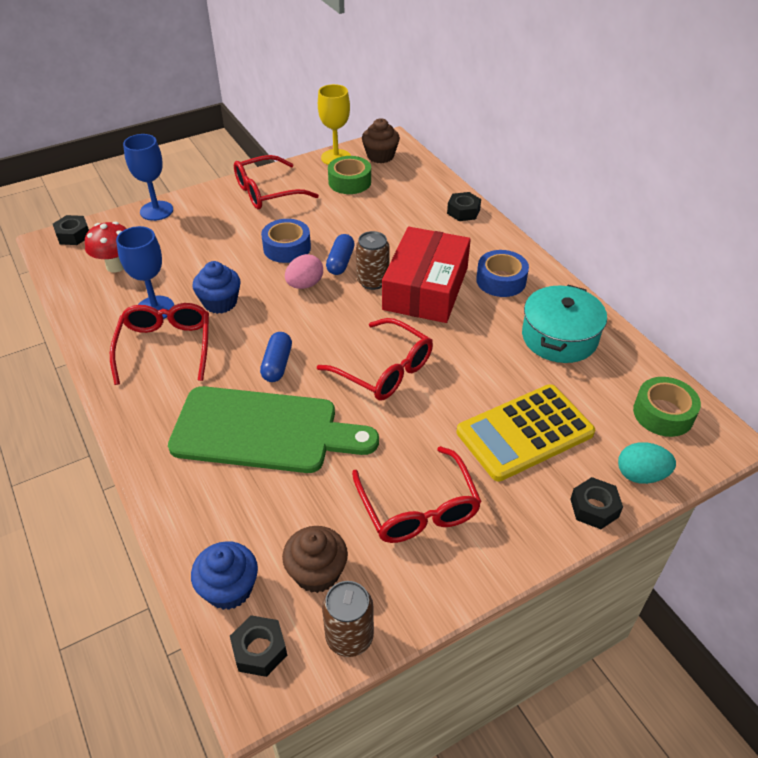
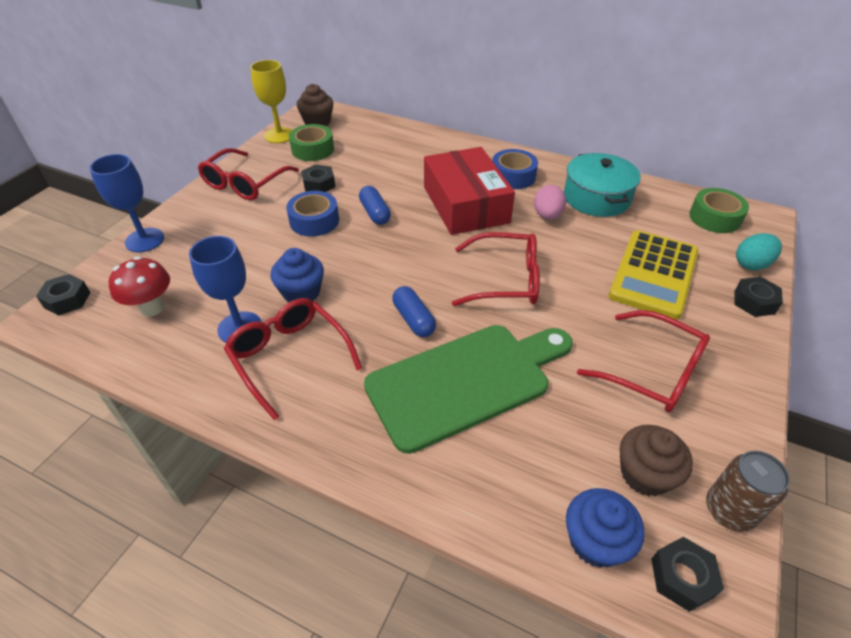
camera: 35 degrees left, 0 degrees up
pink egg [285,254,323,289] -> pink egg moved to [534,185,566,220]
brown can [356,231,390,290] -> none
black nut [447,192,481,221] -> black nut moved to [301,164,335,192]

